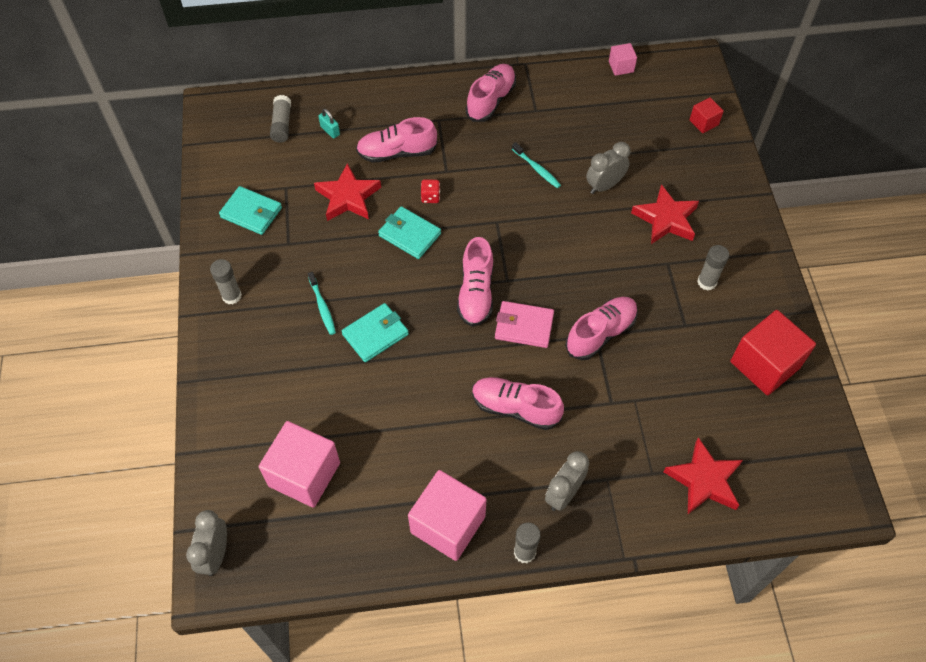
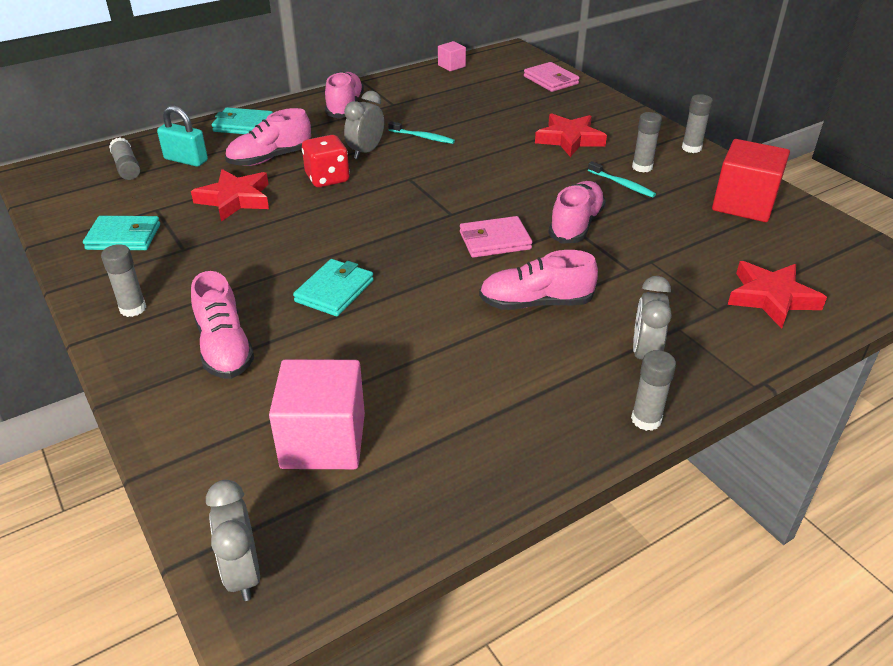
camera: 25 degrees left, 20 degrees down
turquoise toothbrush [308,272,336,335] -> turquoise toothbrush moved to [588,161,656,197]
turquoise padlock [318,109,340,139] -> turquoise padlock [157,106,208,167], size x1.70
turquoise wallet [378,206,441,259] -> turquoise wallet moved to [212,107,273,134]
pink cube [408,470,487,561] -> none
red dice [421,180,440,203] -> red dice [302,135,350,187], size x1.85
pink shoe [457,237,493,327] -> pink shoe moved to [191,271,254,379]
grey clock [586,142,630,194] -> grey clock moved to [344,91,384,159]
red cube [689,97,724,133] -> pink wallet [524,62,579,92]
none -> grey glue stick [682,94,713,153]

